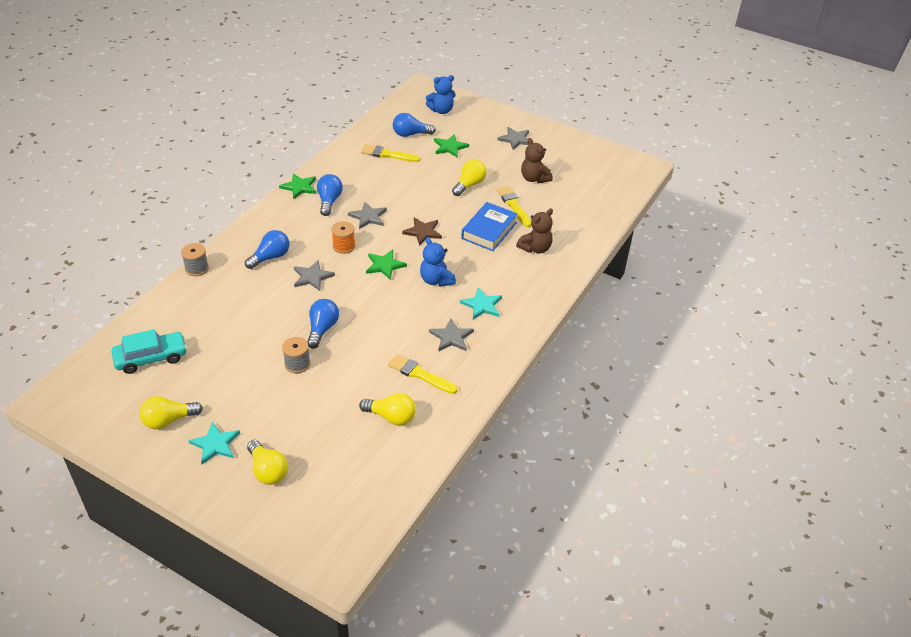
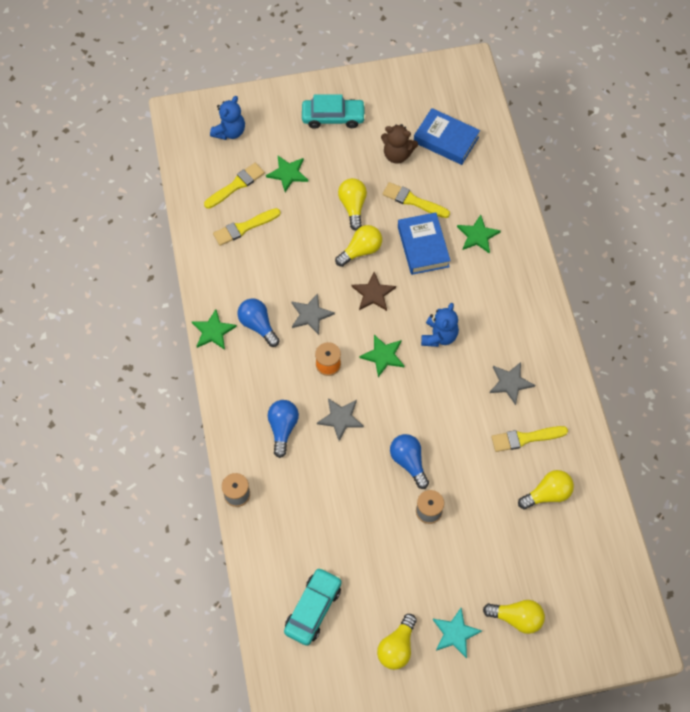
camera: 40 degrees left, 20 degrees up
blue light bulb [393,113,436,137] -> yellow brush [204,163,265,209]
blue teddy bear [420,237,456,287] -> blue teddy bear turned 90 degrees counterclockwise [421,303,459,347]
turquoise star [460,288,502,320] -> none
grey star [497,127,529,150] -> turquoise car [302,94,366,129]
brown teddy bear [516,209,553,253] -> green star [457,215,501,254]
none -> yellow light bulb [335,225,382,267]
none -> blue book [414,108,480,165]

